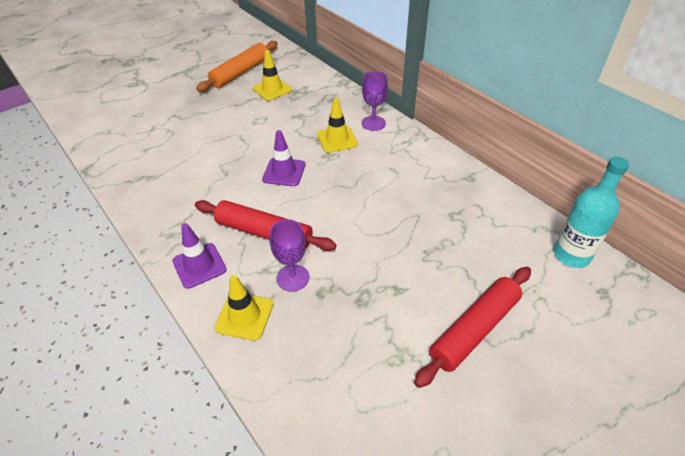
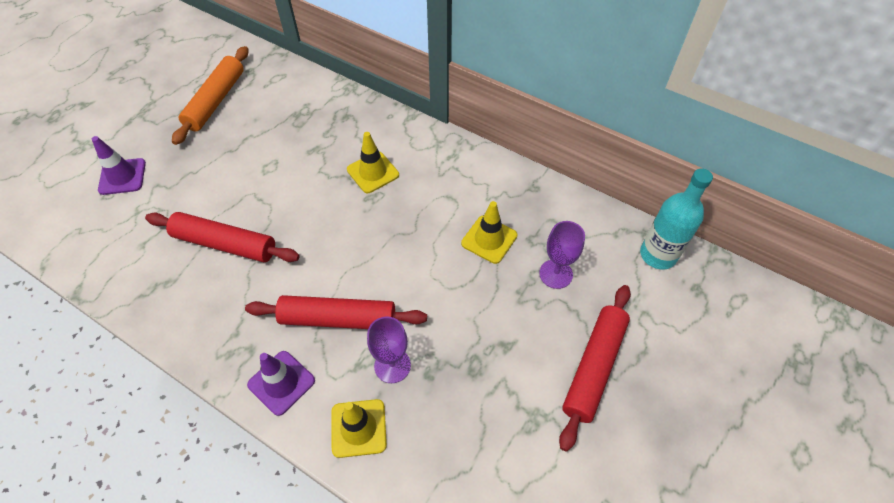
camera: 20 degrees left, 10 degrees up
yellow traffic cone [253,50,292,101] -> yellow traffic cone moved to [461,201,517,264]
purple traffic cone [262,130,305,186] -> purple traffic cone moved to [92,136,146,195]
purple goblet [362,71,388,131] -> purple goblet moved to [539,221,585,289]
none -> red rolling pin [145,212,300,262]

